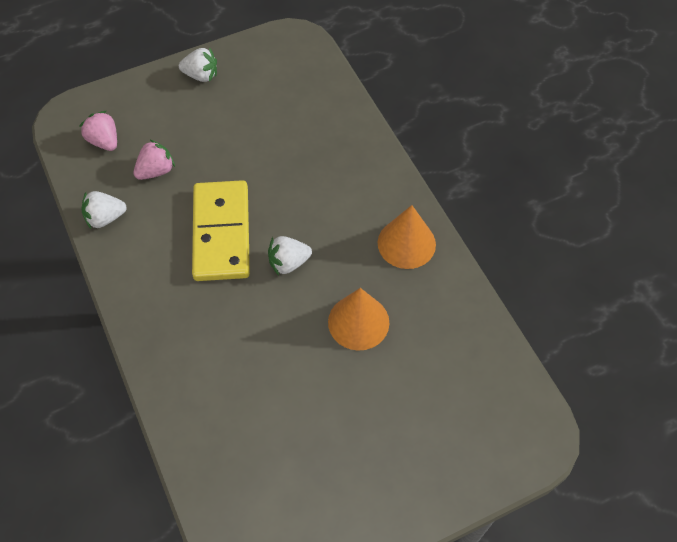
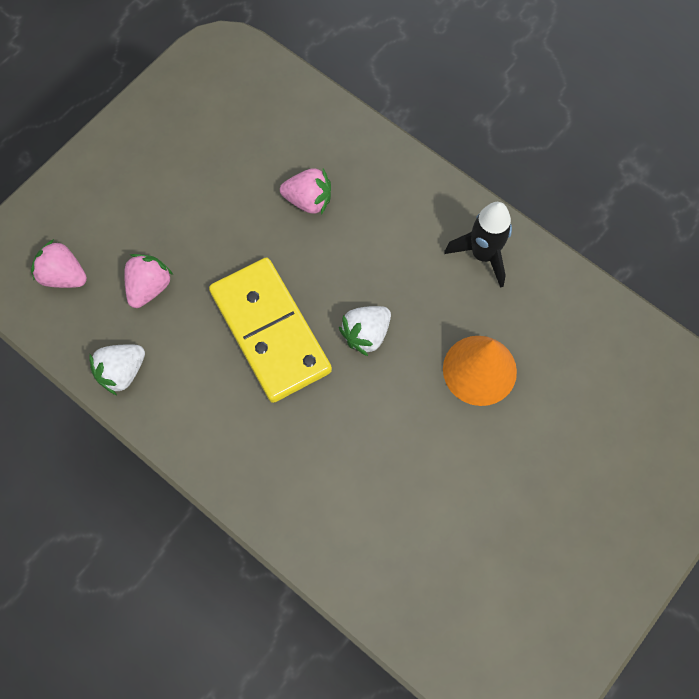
camera: 25 degrees left, 10 degrees up
white strawberry [179,48,217,82] -> none
orange cone [378,205,436,269] -> black rocket [444,202,512,288]
none -> pink strawberry [280,168,331,214]

